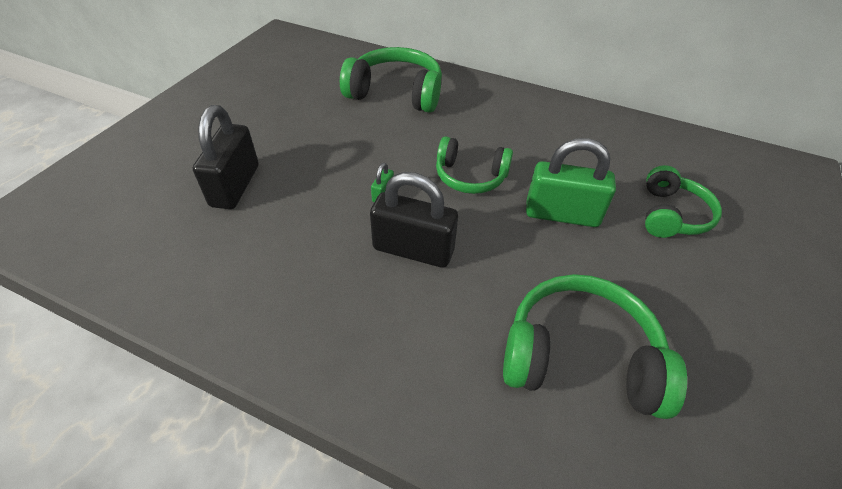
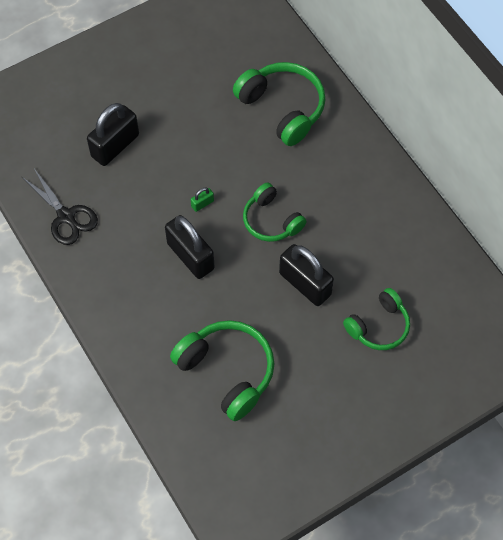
camera: 35 degrees right, 15 degrees up
green padlock [526,138,616,227] -> black padlock [279,244,334,306]
none -> black scissors [22,169,98,245]

